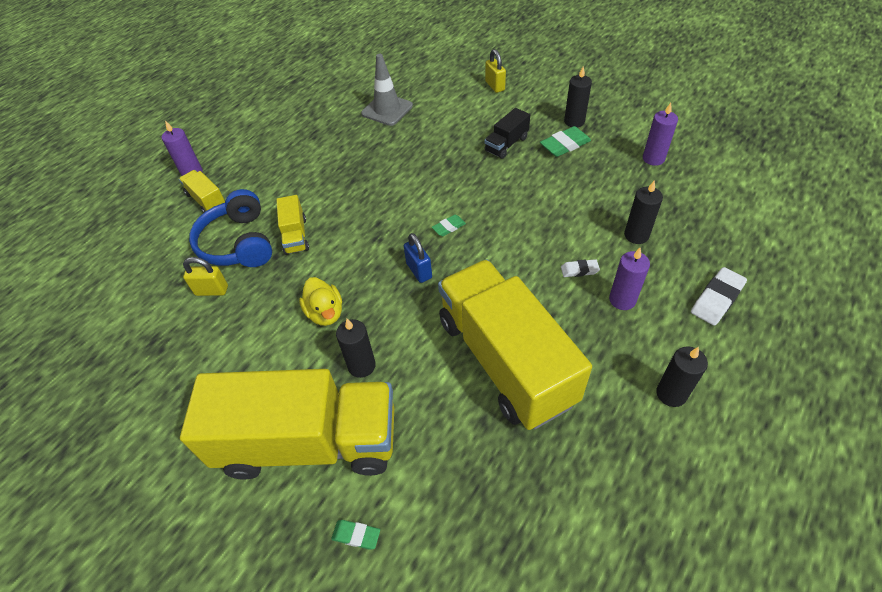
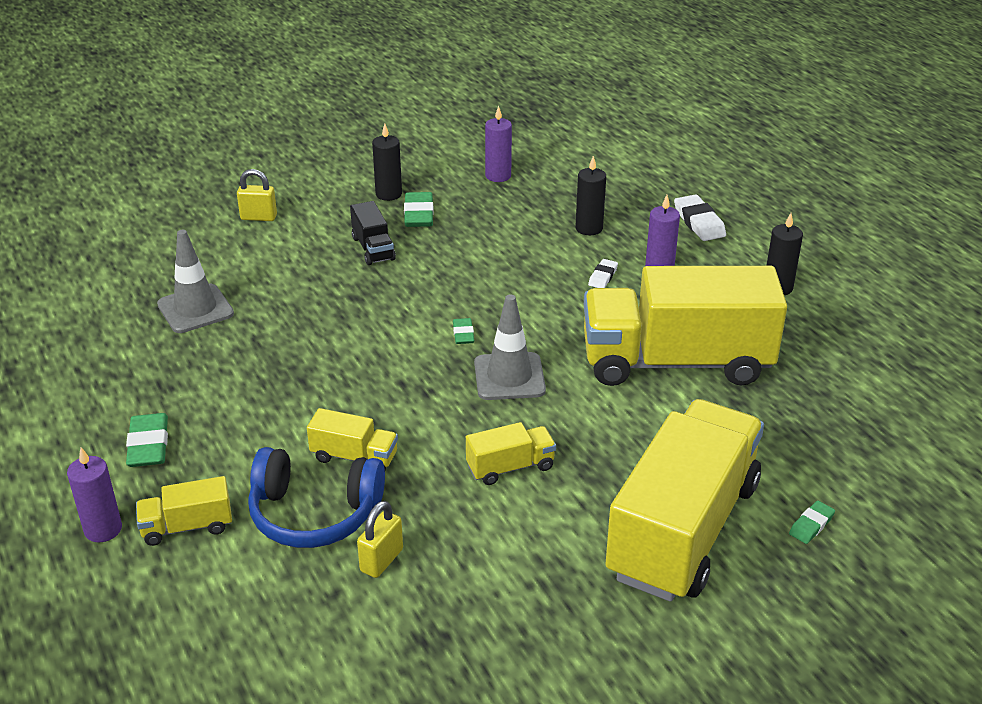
camera: 65 degrees left, 15 degrees down
yellow duck [299,277,342,326] -> yellow truck [466,422,556,485]
black candle [336,319,376,378] -> none
blue padlock [404,233,432,283] -> grey traffic cone [474,294,546,400]
none -> green eraser [126,413,168,467]

